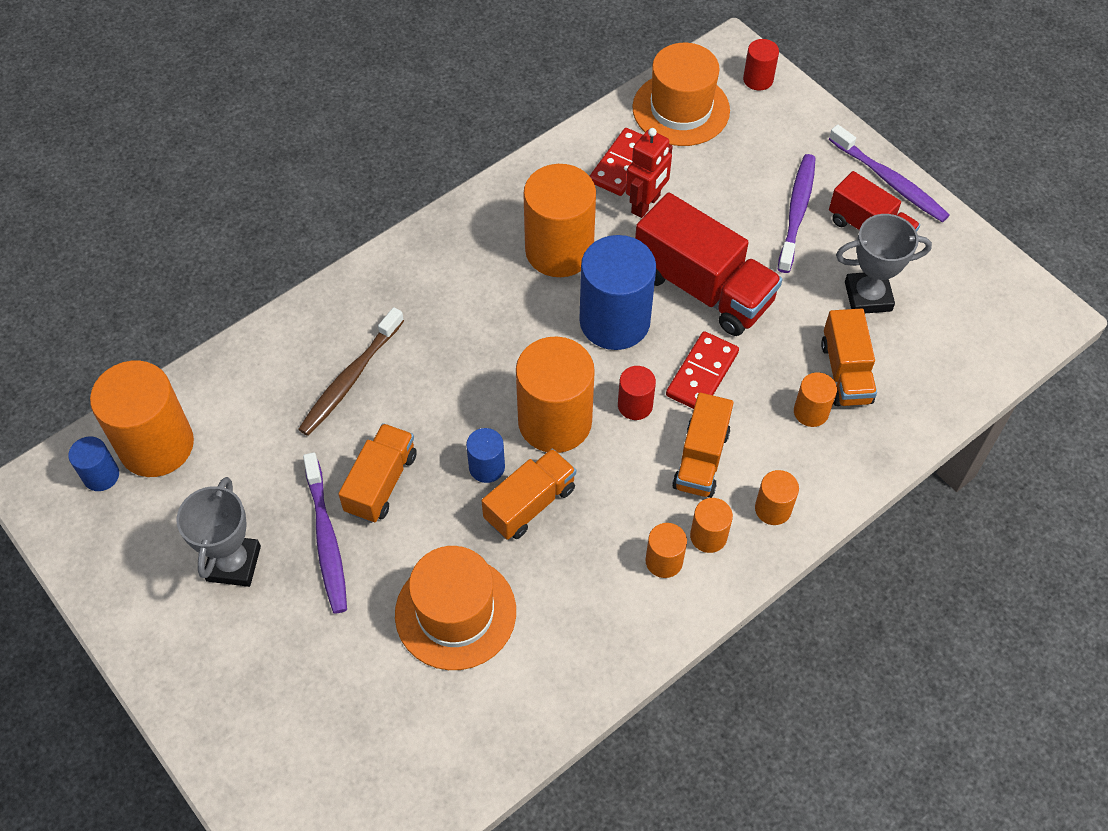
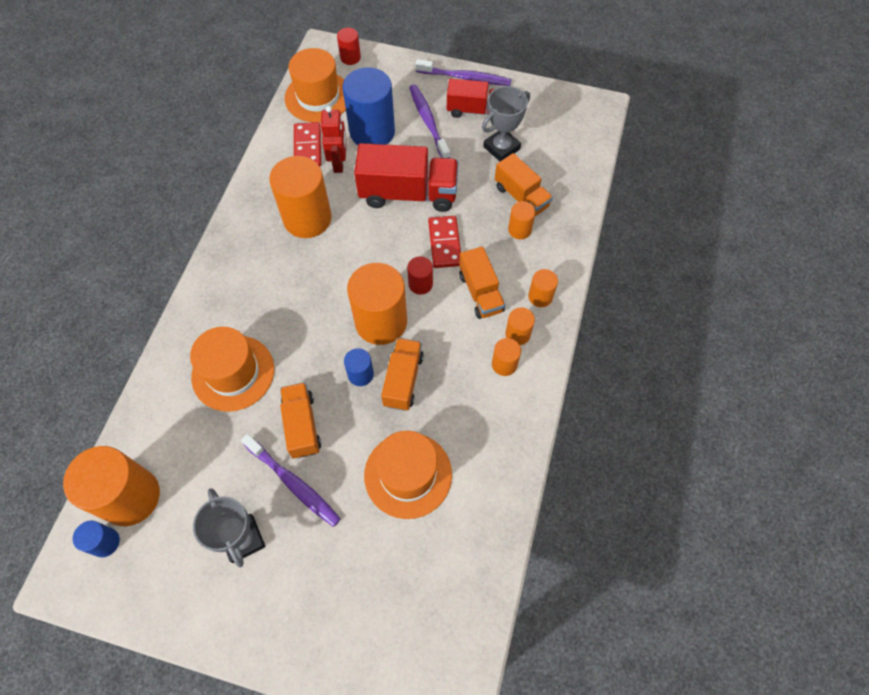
camera: 35 degrees left, 5 degrees up
brown toothbrush [298,307,404,436] -> orange hat [190,327,274,412]
blue cylinder [579,235,656,350] -> blue cylinder moved to [343,67,395,145]

